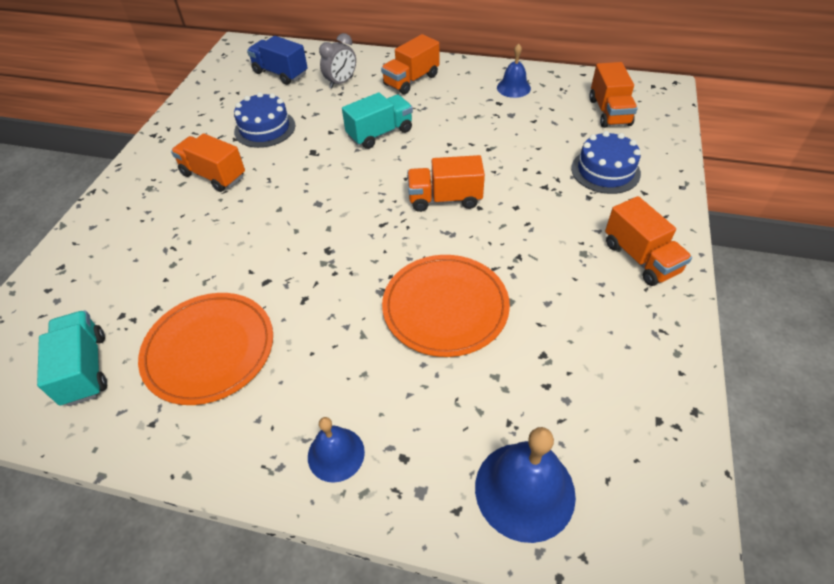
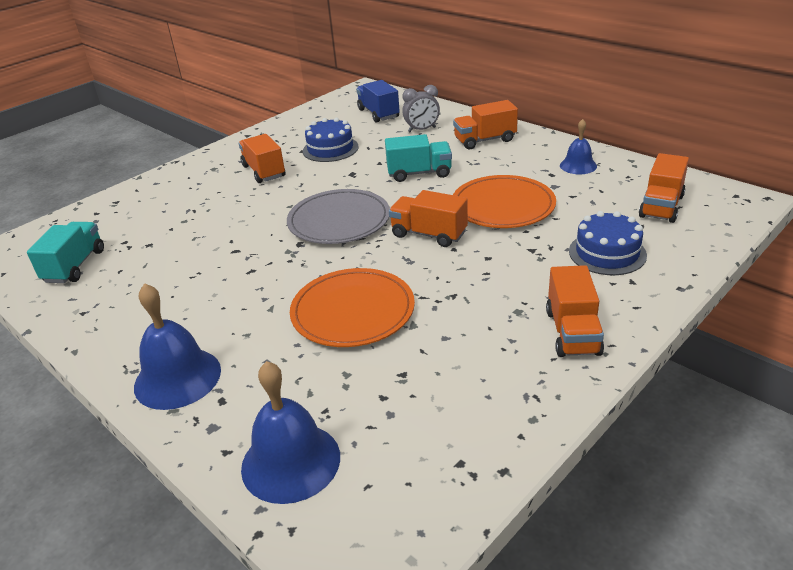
camera: 30 degrees right, 15 degrees down
orange plate [138,293,273,405] -> orange plate moved to [453,175,556,228]
blue bell [308,417,365,483] -> blue bell [134,283,221,410], size x1.65
none -> grey plate [287,189,390,244]

